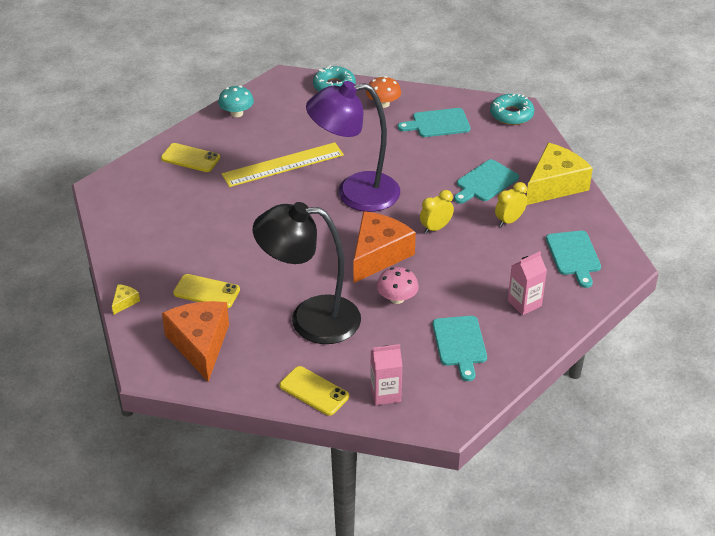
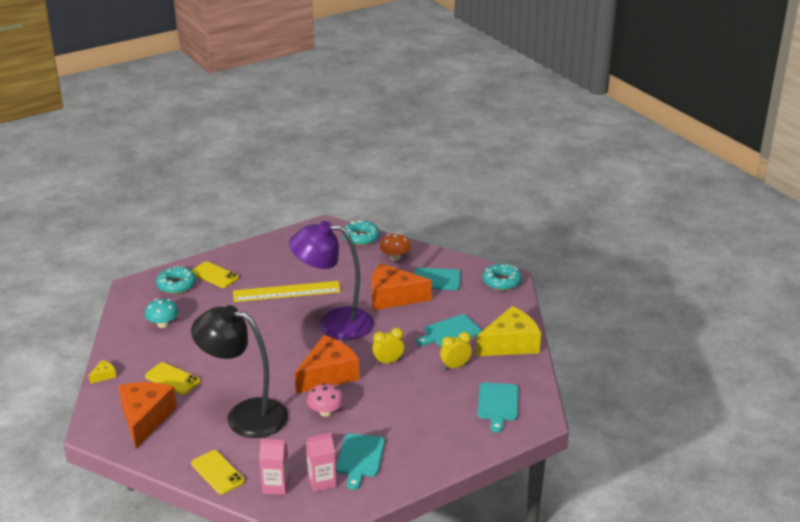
camera: 15 degrees right, 10 degrees down
turquoise mushroom [218,86,254,117] -> turquoise mushroom moved to [145,299,179,328]
pink carton [508,251,547,315] -> pink carton moved to [306,433,336,492]
none -> turquoise donut [156,266,196,294]
none -> orange cheese [371,263,432,310]

